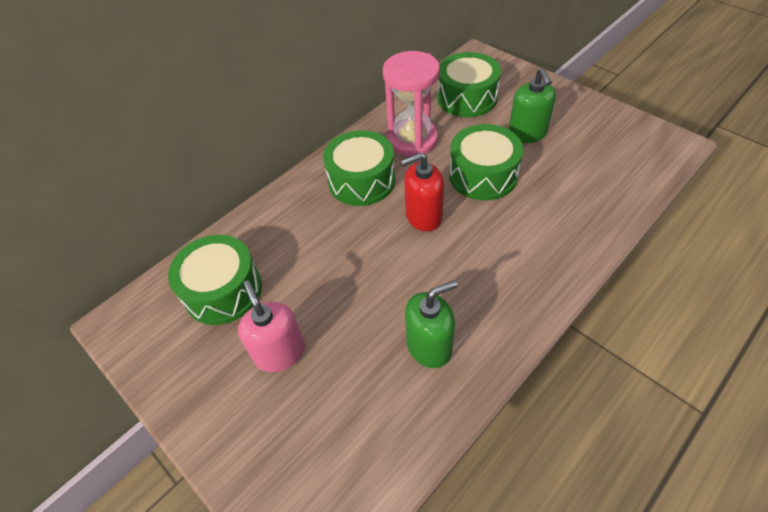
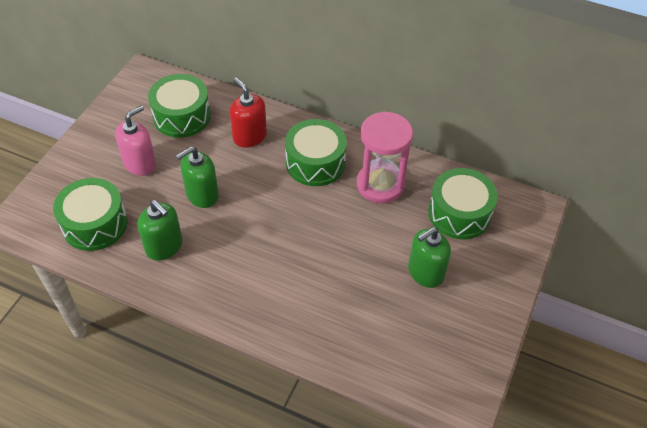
camera: 65 degrees right, 0 degrees up
red soap dispenser [401,152,444,231] -> red soap dispenser moved to [230,78,267,147]
green drum [449,124,523,201] -> green drum moved to [53,178,128,251]
none -> green soap dispenser [176,147,219,208]

